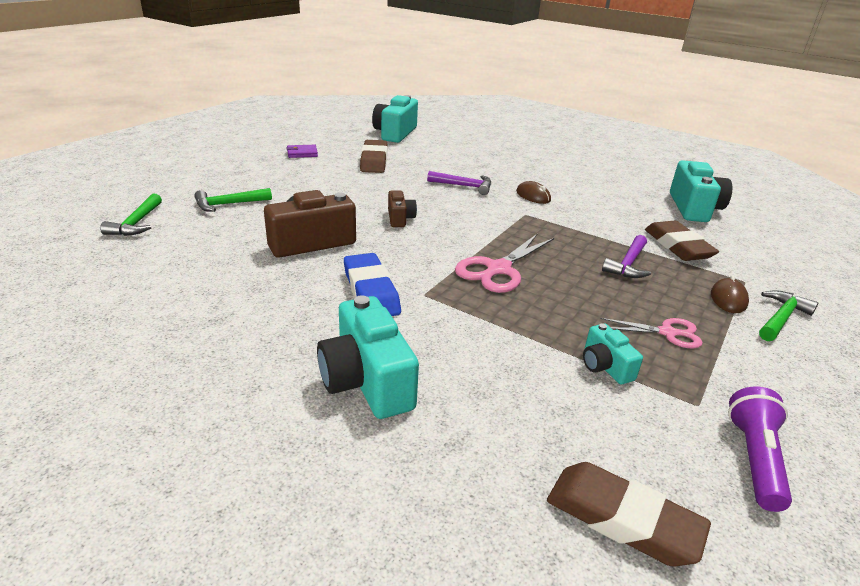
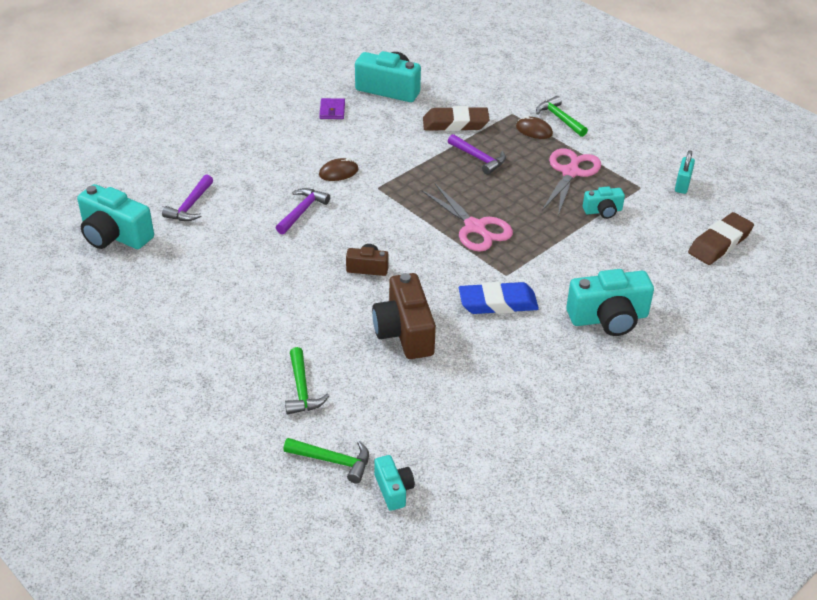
camera: 75 degrees left, 10 degrees up
purple wallet [286,145,318,158] -> purple wallet moved to [319,98,345,119]
brown eraser [360,140,387,173] -> none
pink scissors [600,318,702,349] -> pink scissors [542,148,601,216], size x1.61
purple flashlight [728,387,792,512] -> turquoise padlock [675,150,695,194]
none -> purple hammer [162,174,213,221]
none -> turquoise camera [374,455,415,511]

